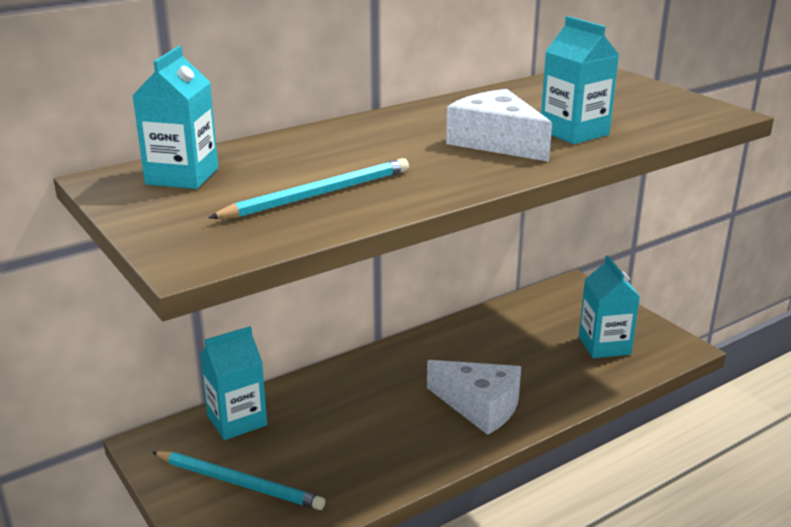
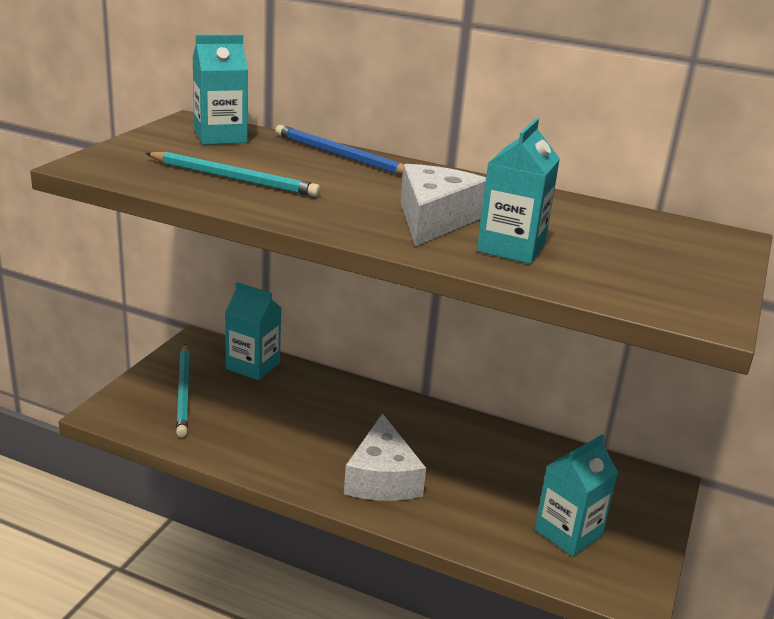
camera: 55 degrees right, 0 degrees up
none -> blue pencil [275,125,404,175]

